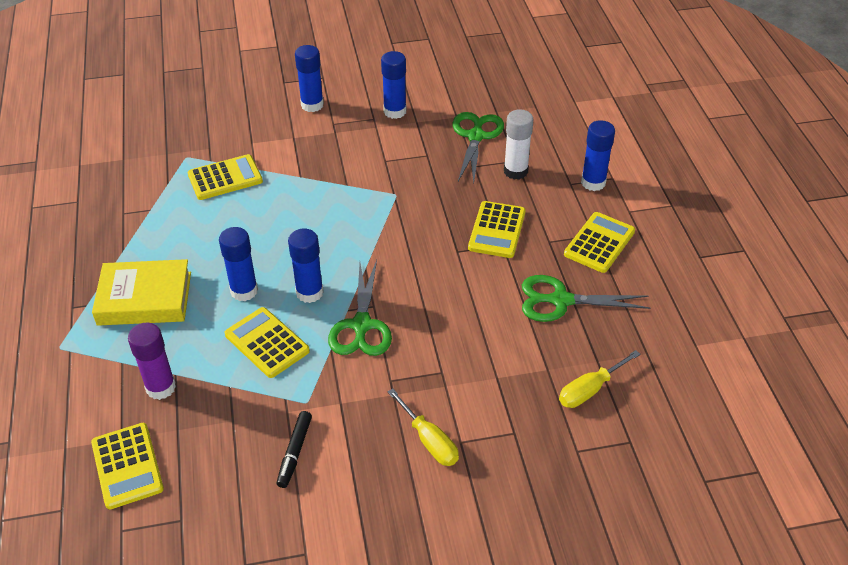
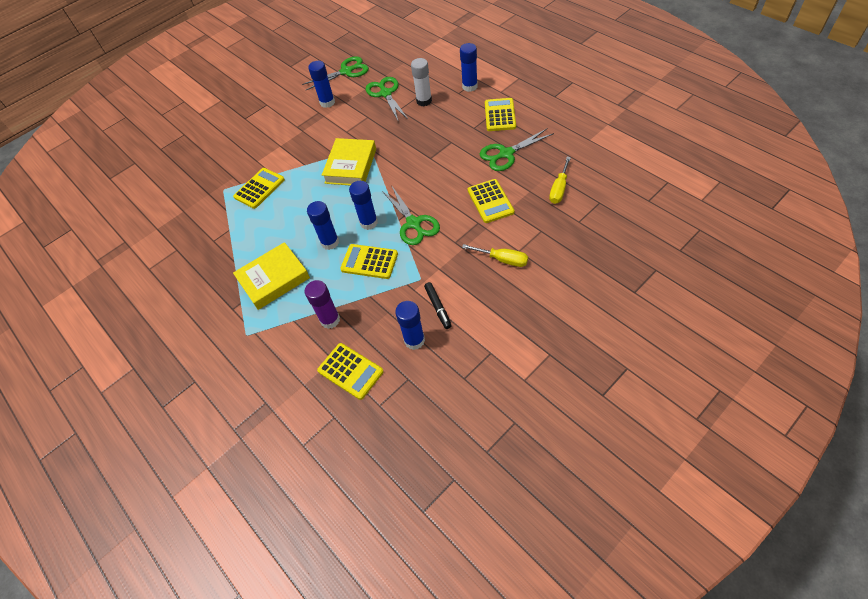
camera: 25 degrees left, 10 degrees up
blue glue stick [295,45,324,112] -> blue glue stick moved to [395,301,425,350]
yellow calculator [468,201,526,258] -> yellow calculator moved to [468,179,515,223]
none -> green scissors [302,56,369,90]
none -> yellow book [322,138,376,185]

